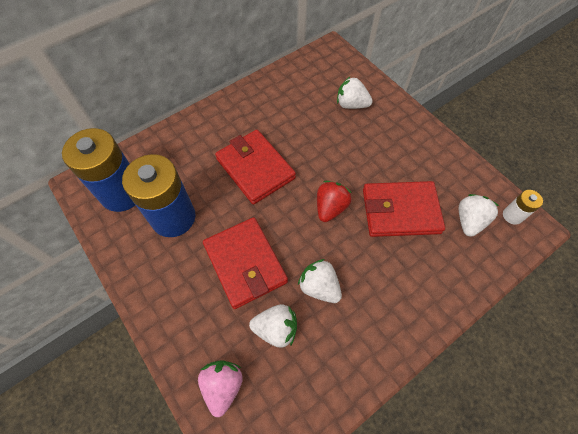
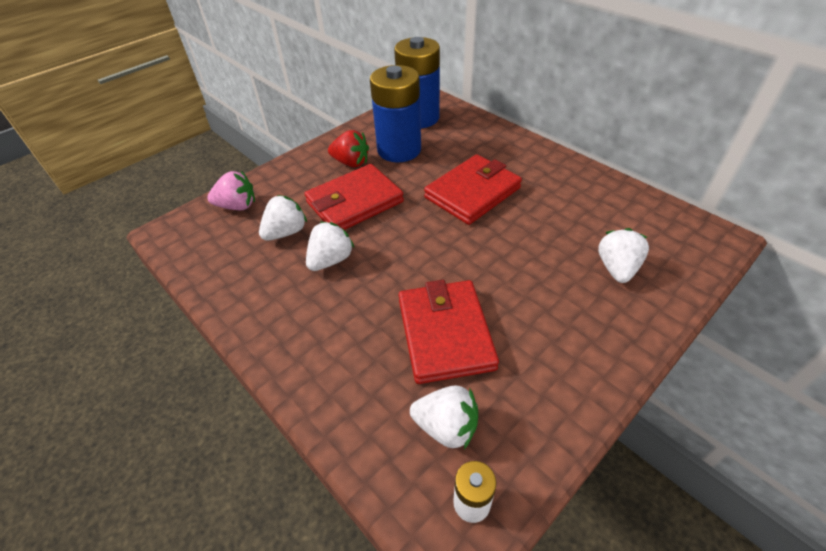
camera: 85 degrees right, 15 degrees down
white strawberry [249,304,297,347] -> white strawberry turned 135 degrees counterclockwise [259,195,307,241]
red strawberry [317,181,352,222] -> red strawberry moved to [328,130,369,167]

